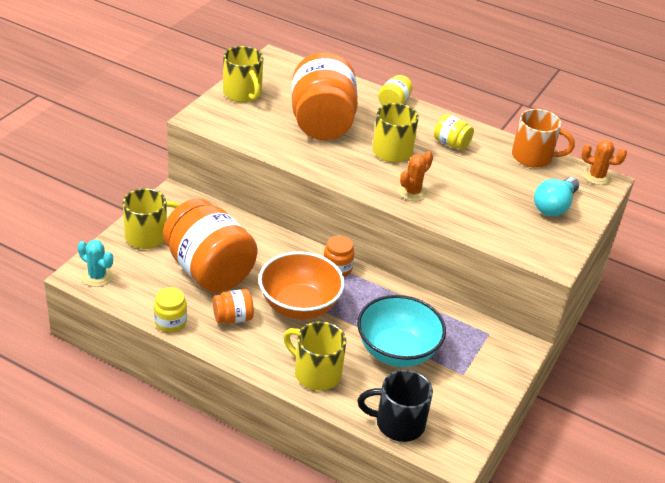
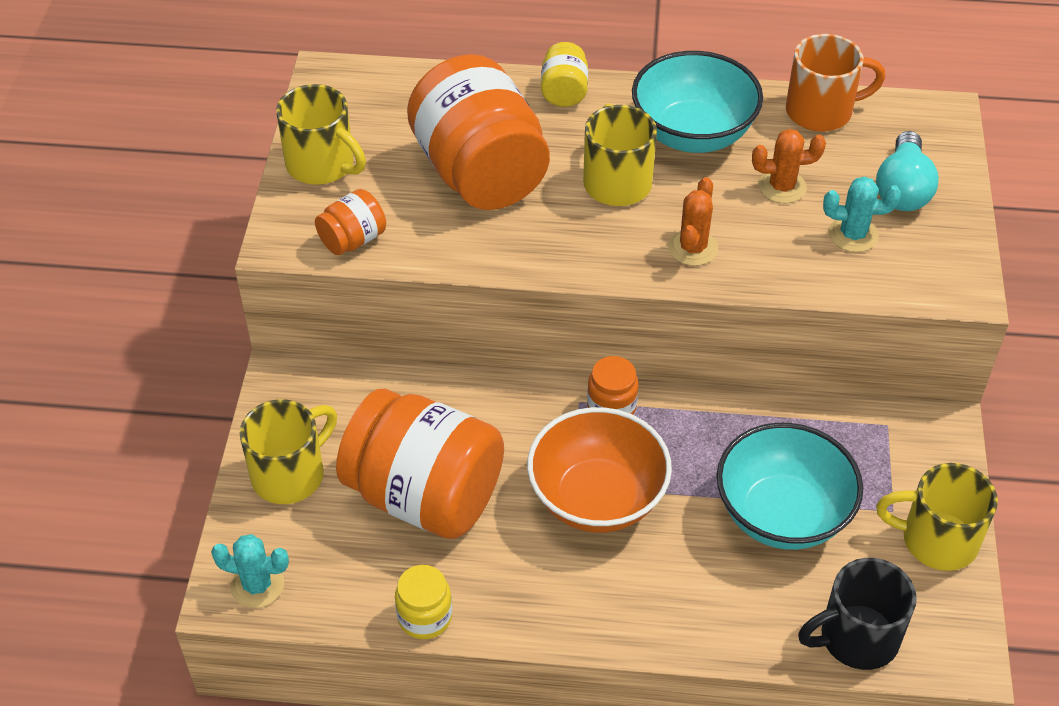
camera: 20 degrees left, 10 degrees up
orange jar [213,289,254,324] -> orange jar moved to [315,189,386,255]
yellow mug [284,321,346,391] -> yellow mug moved to [876,463,998,571]
yellow jar [434,114,474,150] -> turquoise bowl [632,51,763,153]
orange cactus [582,140,627,185] -> orange cactus moved to [752,129,826,203]
none -> turquoise cactus [823,176,901,252]

